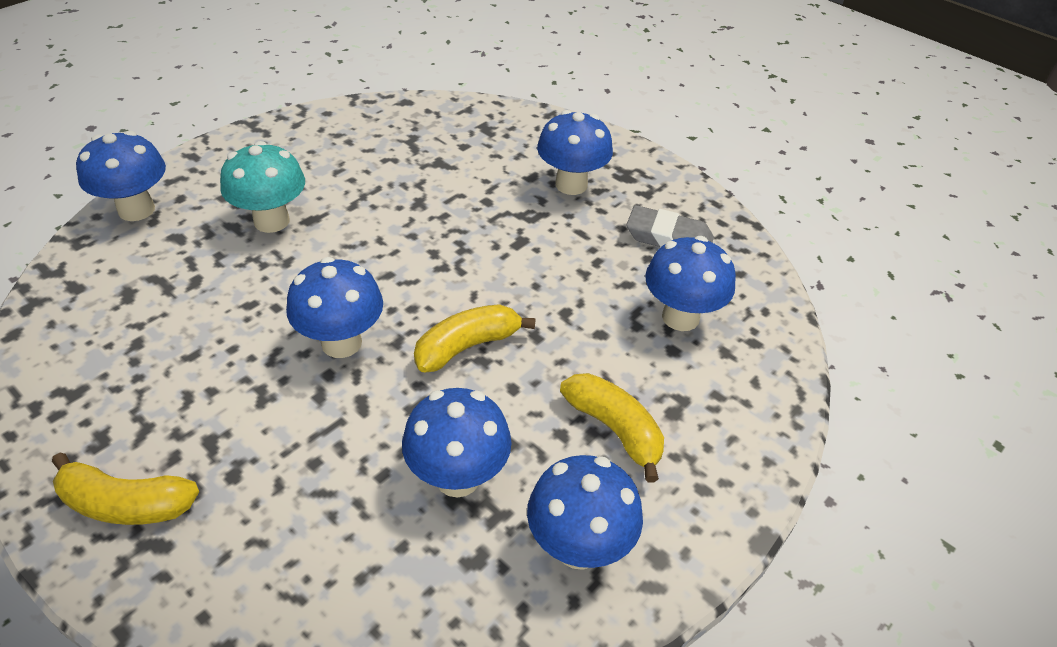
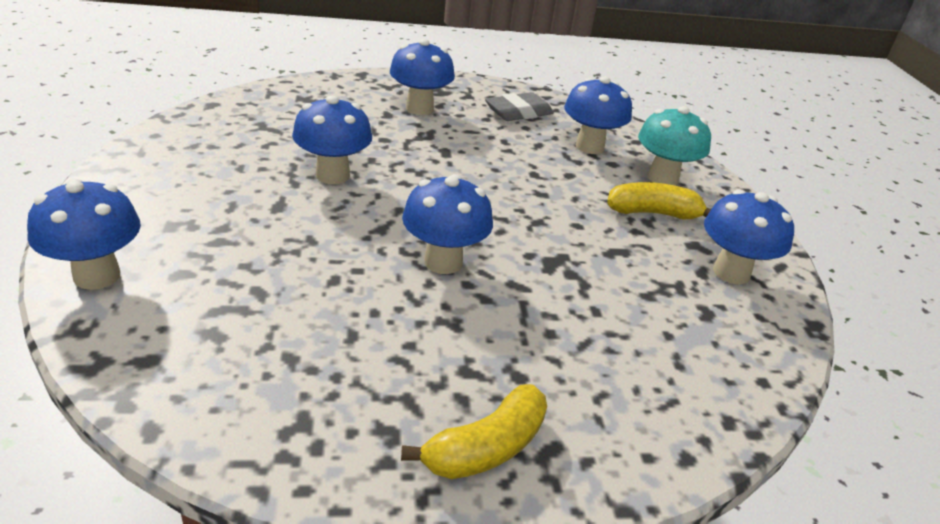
camera: 50 degrees left, 10 degrees down
turquoise mushroom [220,141,305,233] -> turquoise mushroom moved to [638,106,711,186]
blue mushroom [402,388,512,497] -> blue mushroom moved to [292,96,372,184]
yellow banana [414,304,536,372] -> none

